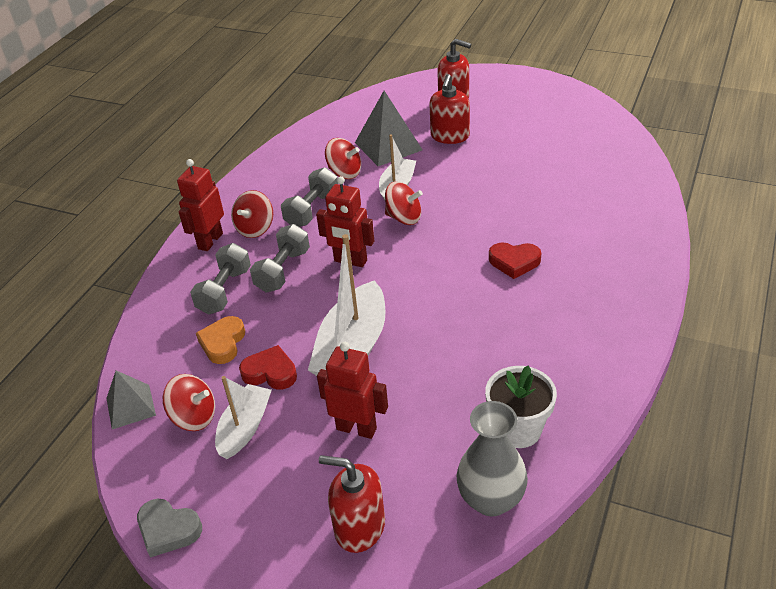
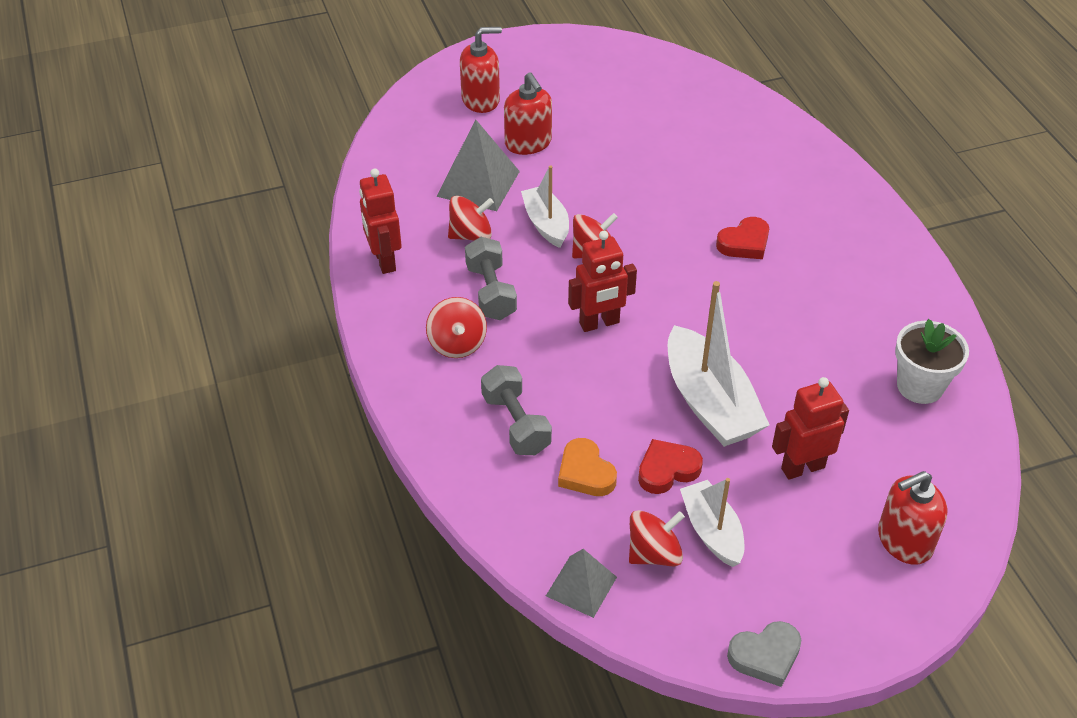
camera: 45 degrees left, 5 degrees up
red robot [177,159,224,251] -> red robot moved to [359,168,402,274]
grey dumbbell [250,224,310,292] -> none
grey vase [456,401,528,516] -> none

